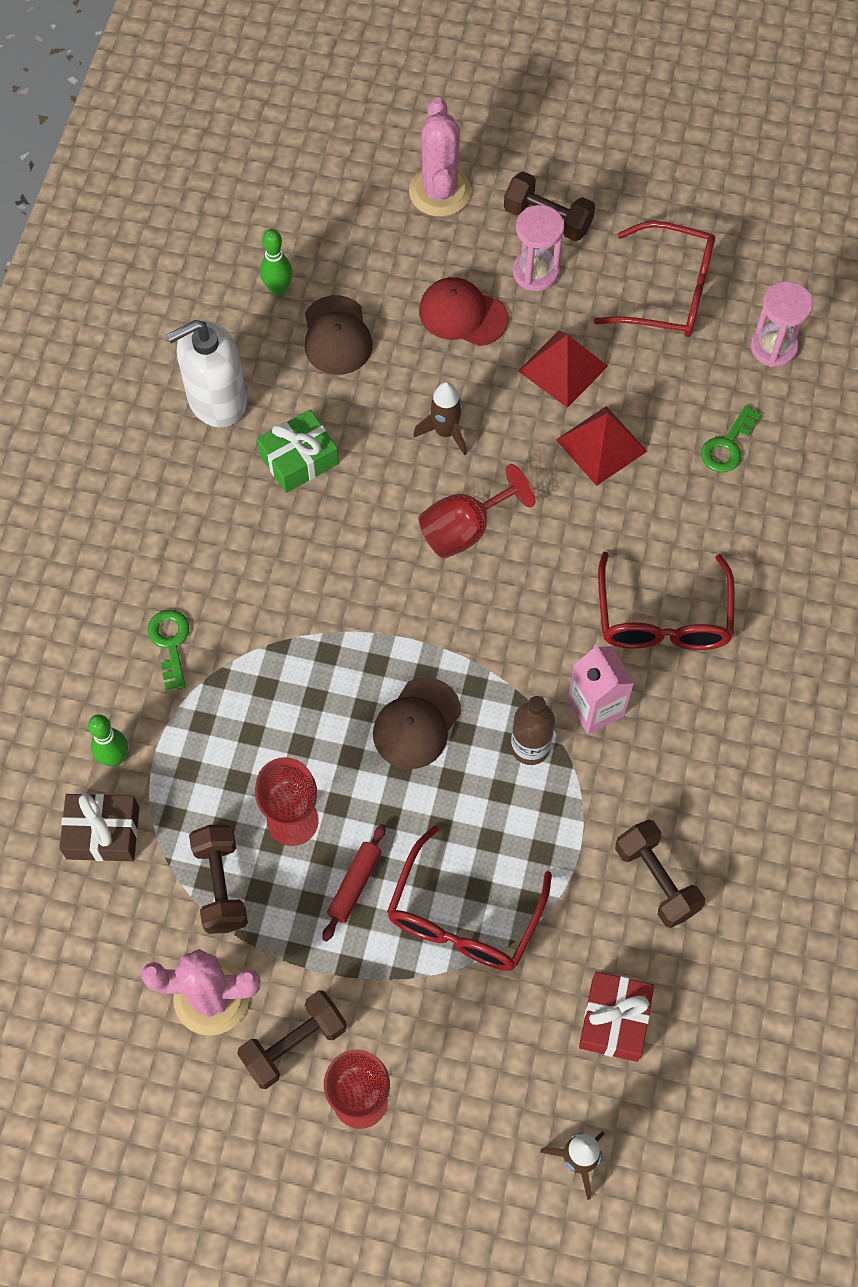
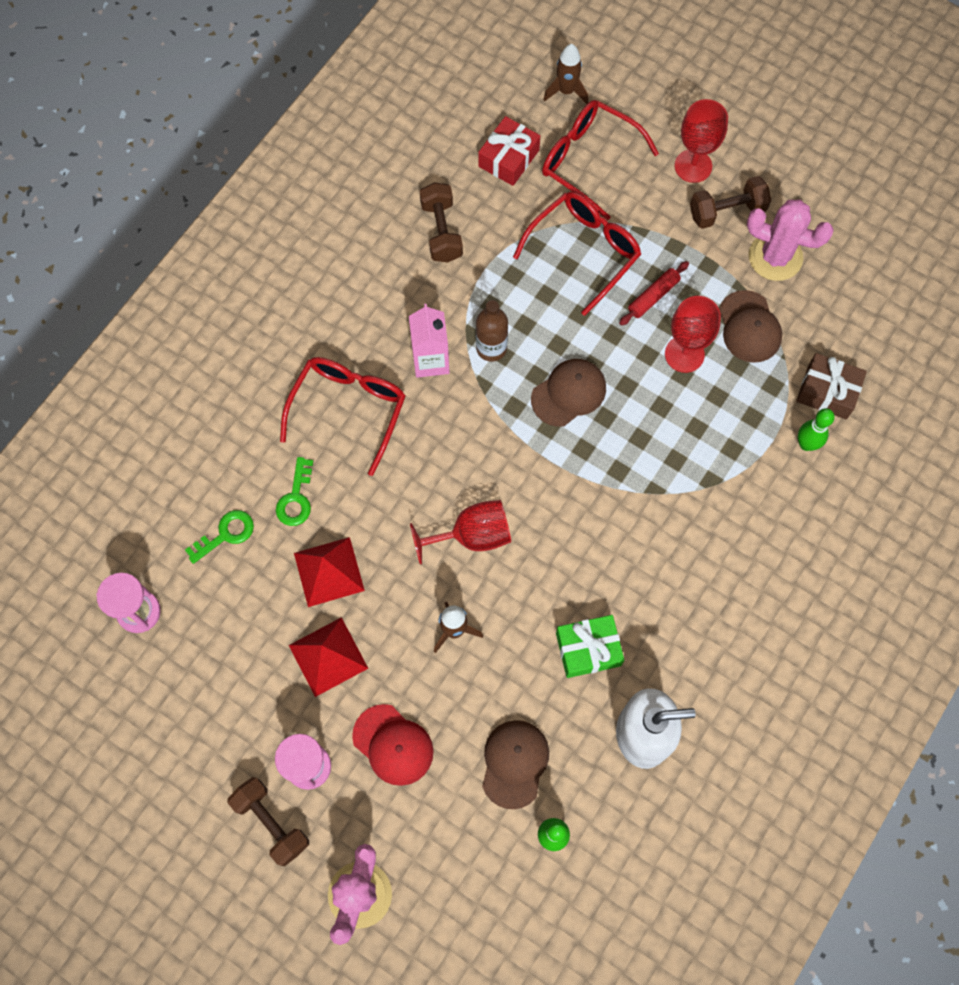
camera: 160 degrees left, 5 degrees up
green key [147,610,190,690] -> green key moved to [276,457,313,526]
brown dumbbell [189,825,248,934] -> brown cap [719,290,782,363]
red glasses [594,221,715,337] -> red glasses moved to [542,100,659,220]

